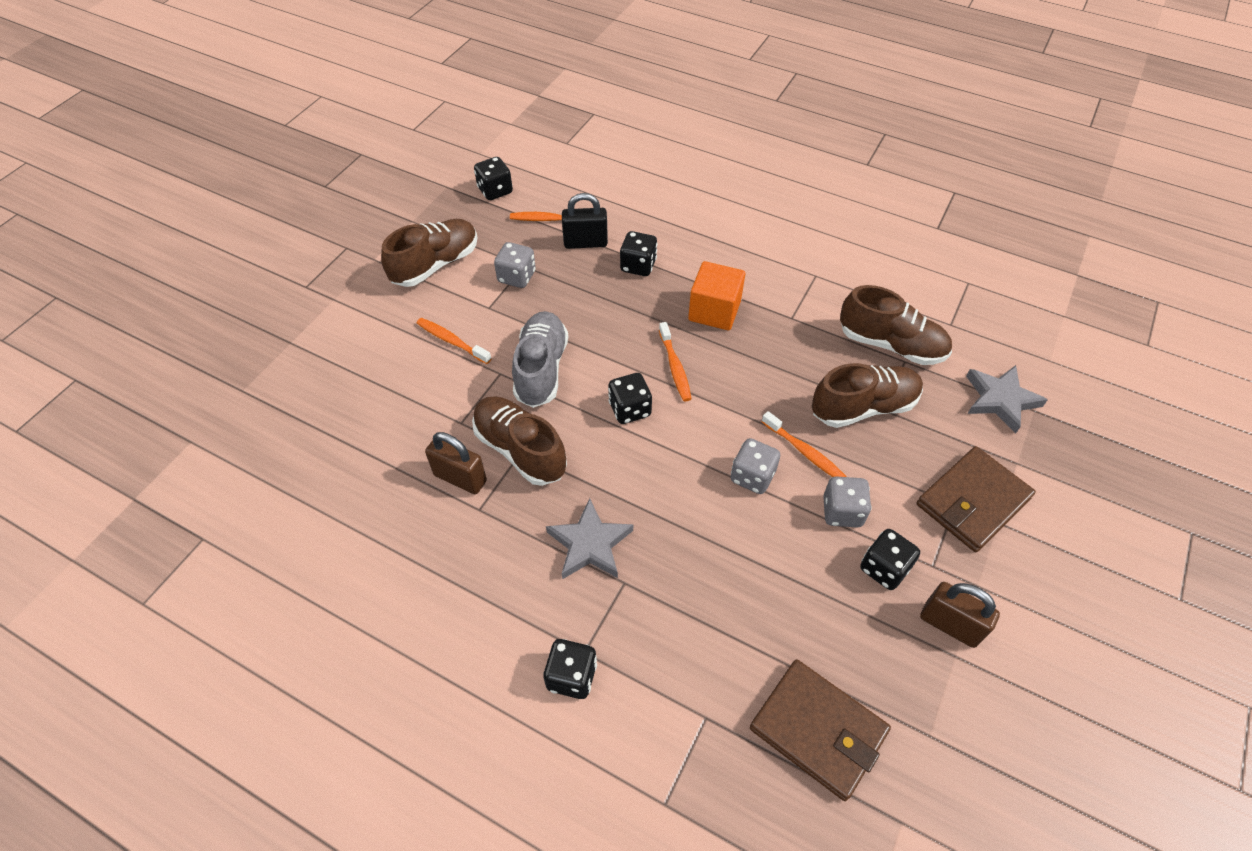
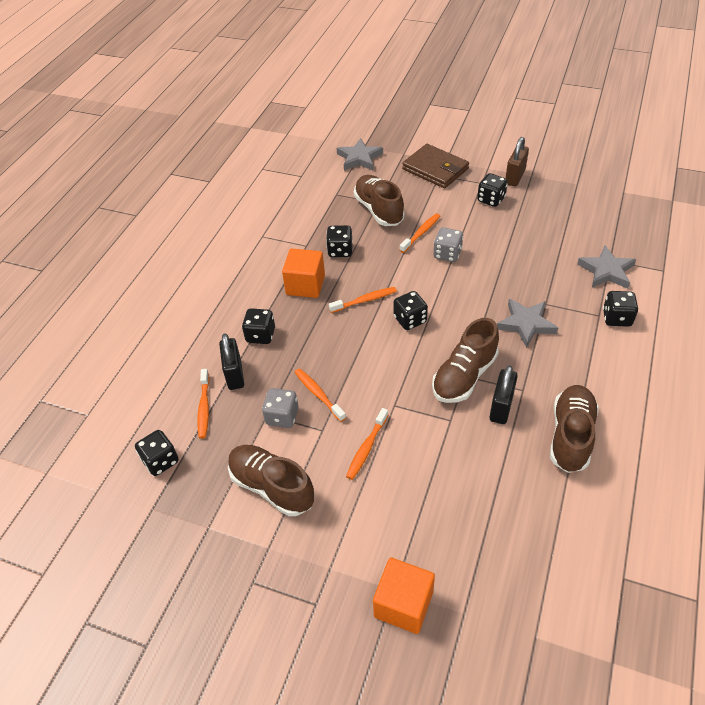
camera: 95 degrees left, 5 degrees down
brown padlock [425,432,487,494] -> black padlock [490,365,518,424]
grey shoe [512,311,568,408] -> none
brown wallet [750,659,891,801] -> none
grey dice [823,476,872,528] -> none
brown shoe [840,285,952,365] -> brown shoe moved to [550,385,599,473]
none -> orange toothbrush [295,368,346,422]
none -> black dice [326,225,353,257]
none -> orange cube [373,558,435,634]
none -> grey star [577,245,636,289]

